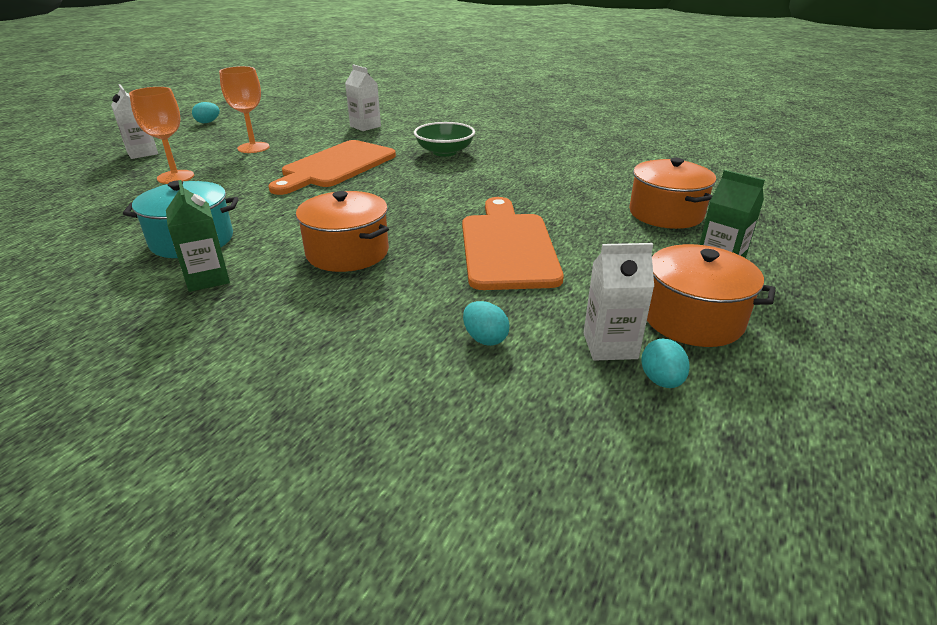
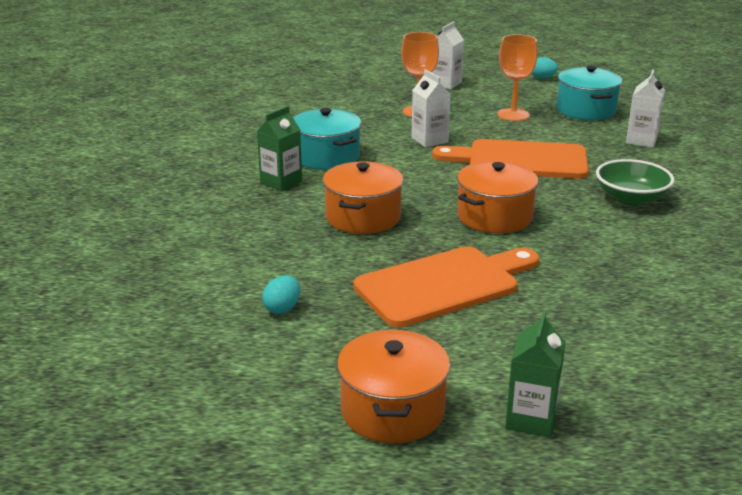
camera: 65 degrees right, 5 degrees down
white carton [584,243,654,361] -> white carton moved to [411,69,451,147]
orange pot [629,158,716,229] -> orange pot moved to [457,161,538,233]
turquoise egg [641,339,690,388] -> none
none -> turquoise pot [557,65,622,120]

